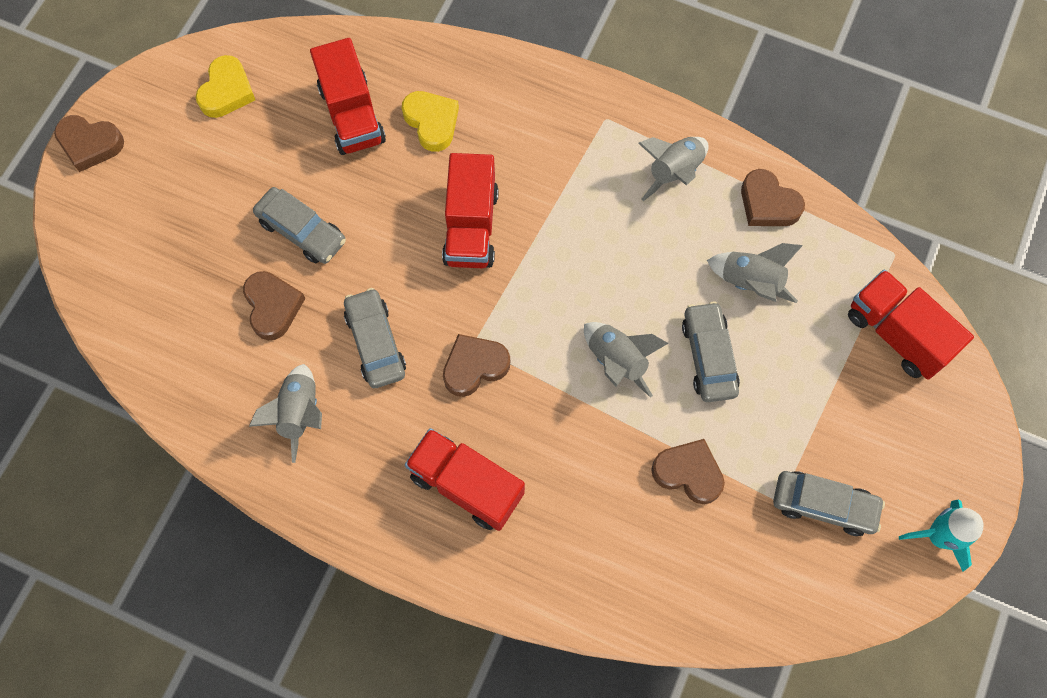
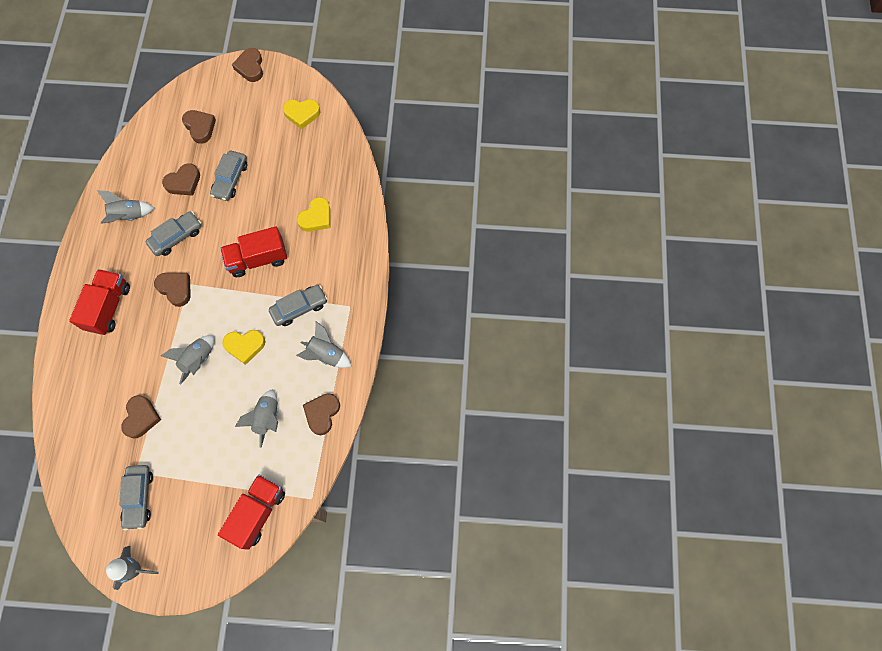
camera: 70 degrees right, 0 degrees up
red truck [310,38,386,155] -> none
grey car [682,301,740,402] -> grey car moved to [269,285,327,326]
turquoise rocket [899,500,983,572] -> grey rocket [106,546,159,590]
none -> brown heart [182,110,216,143]
none -> yellow heart [222,330,265,365]

